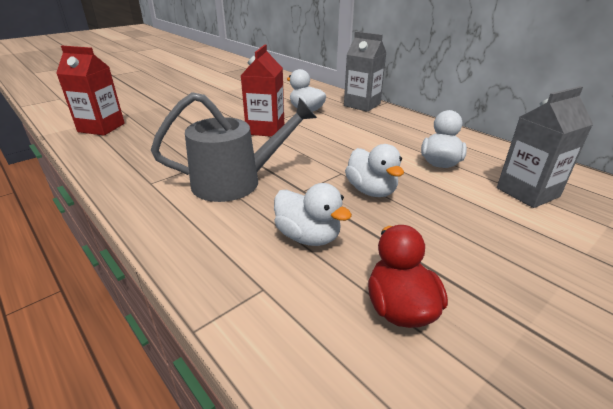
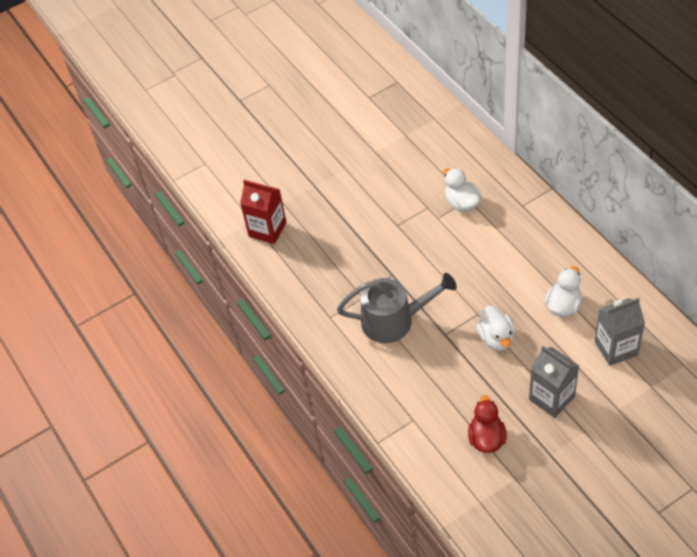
camera: 15 degrees right, 20 degrees up
red carton [241,44,284,137] -> none
white duck [274,183,352,246] -> none
grey carton [344,31,386,112] -> grey carton moved to [529,346,579,418]

